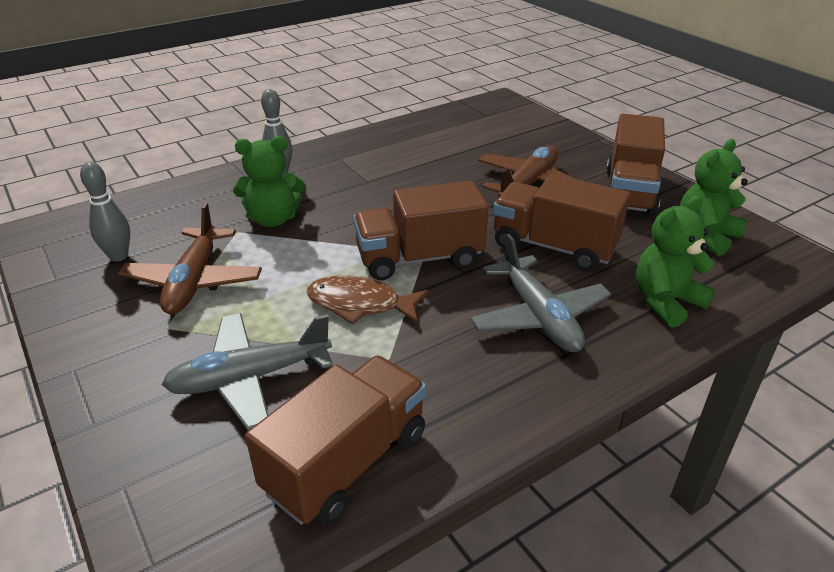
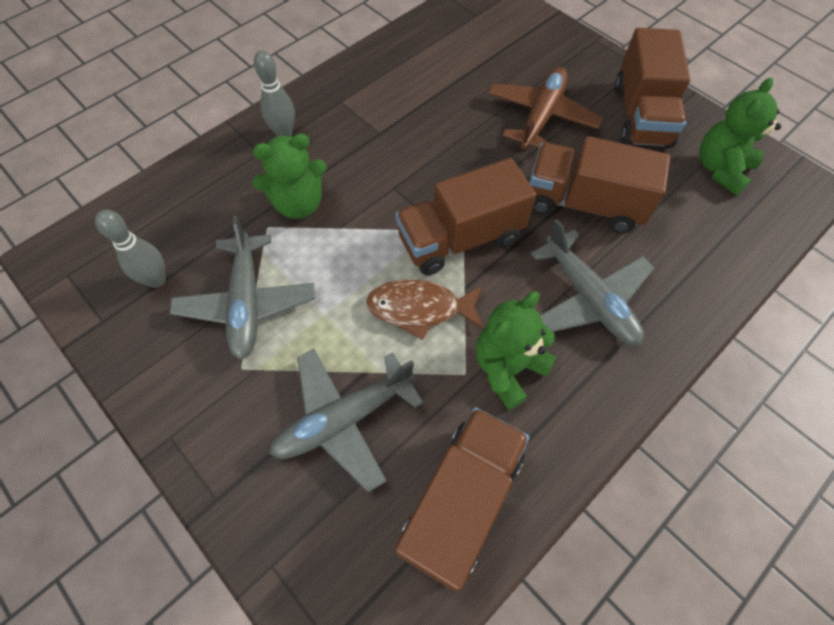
camera: 10 degrees left, 25 degrees up
brown plane [118,203,262,315] -> grey plane [170,216,315,360]
green teddy bear [636,196,716,328] -> green teddy bear moved to [476,291,556,410]

